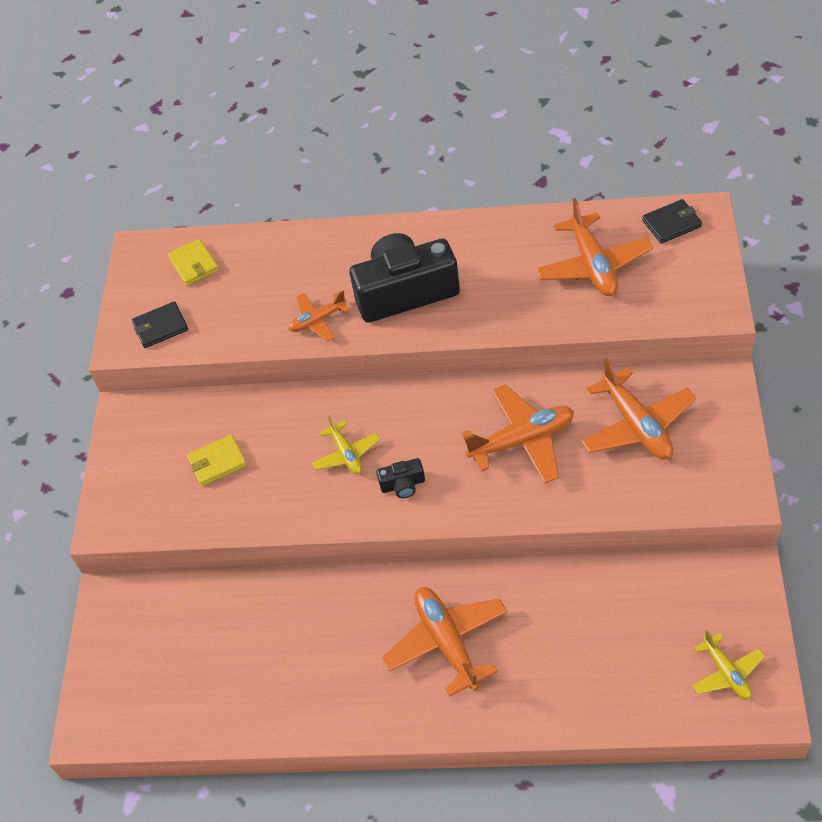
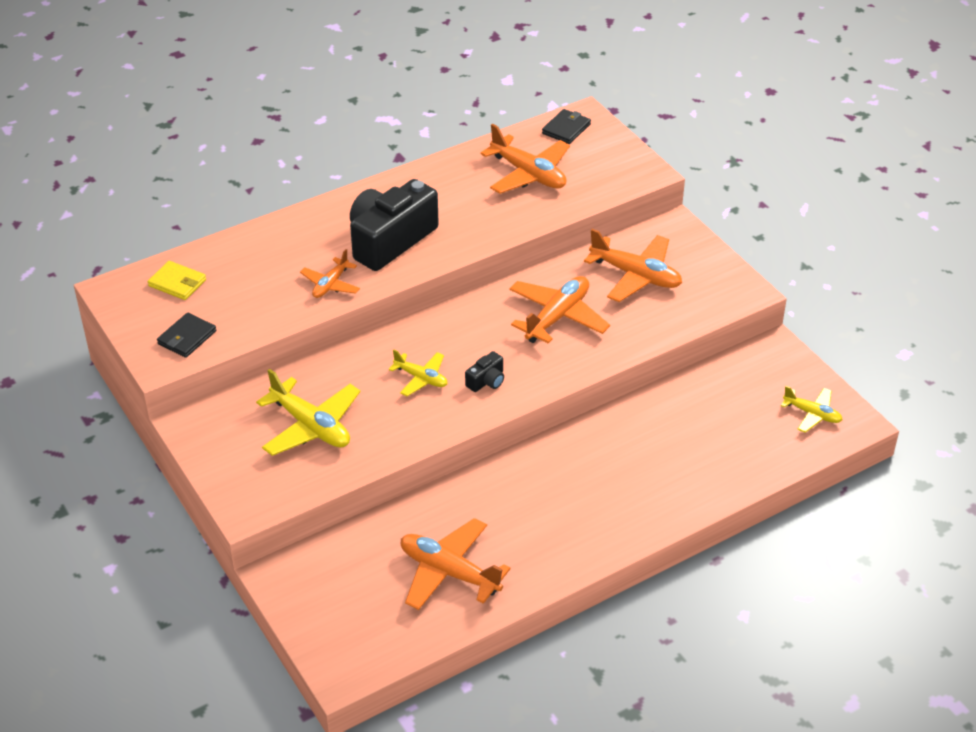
camera: 40 degrees left, 10 degrees down
yellow wallet [187,435,247,486] -> yellow plane [256,369,360,456]
orange plane [382,587,508,696] -> orange plane moved to [401,518,510,610]

